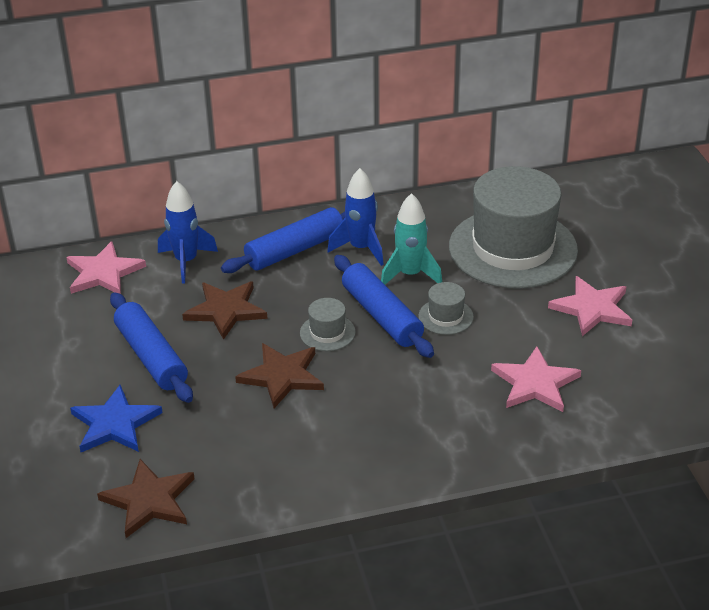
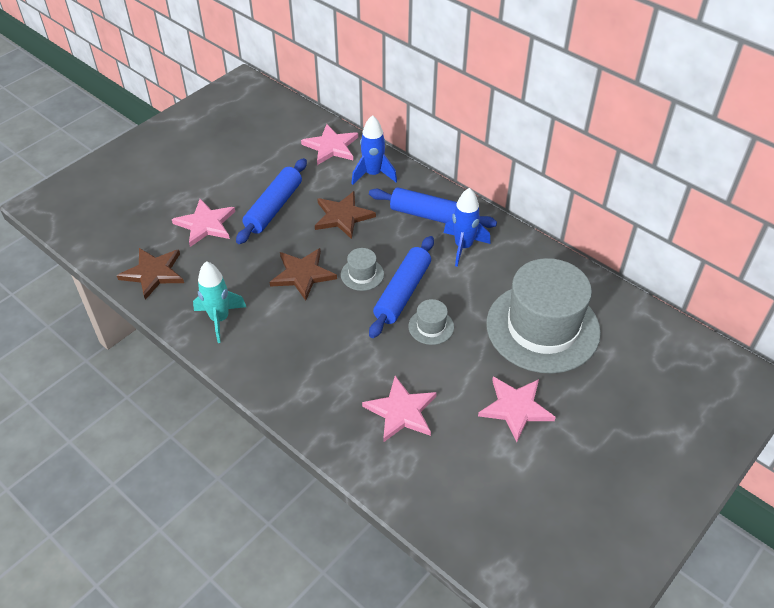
camera: 55 degrees right, 10 degrees up
blue star [70,385,163,452] -> pink star [172,199,235,247]
turquoise rocket [381,193,442,285] -> turquoise rocket moved to [193,261,246,343]

